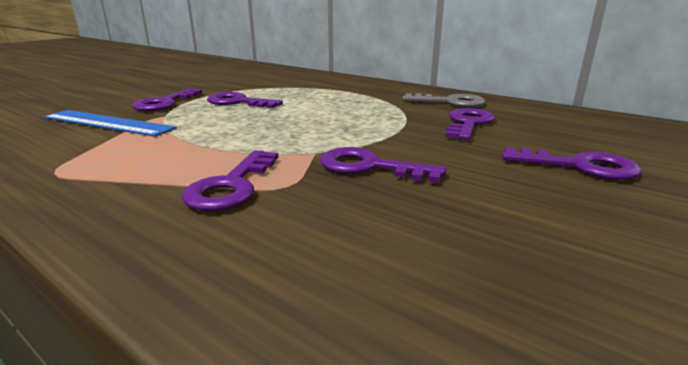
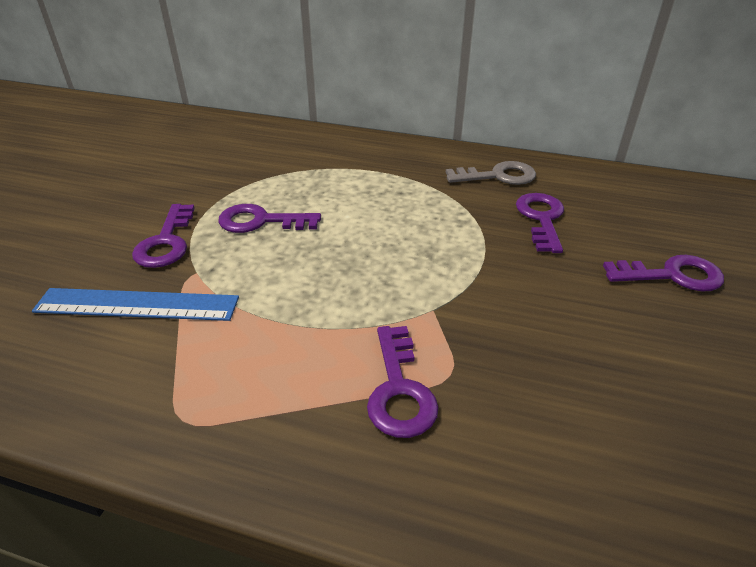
camera: 20 degrees left, 15 degrees up
purple key [320,147,446,183] -> none

